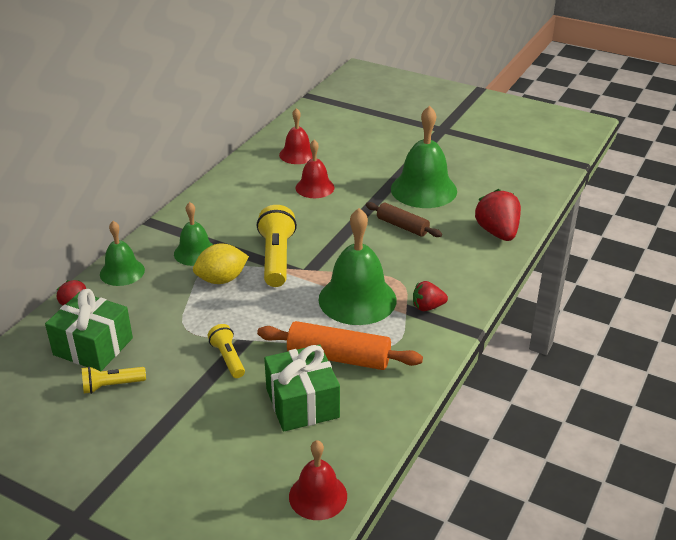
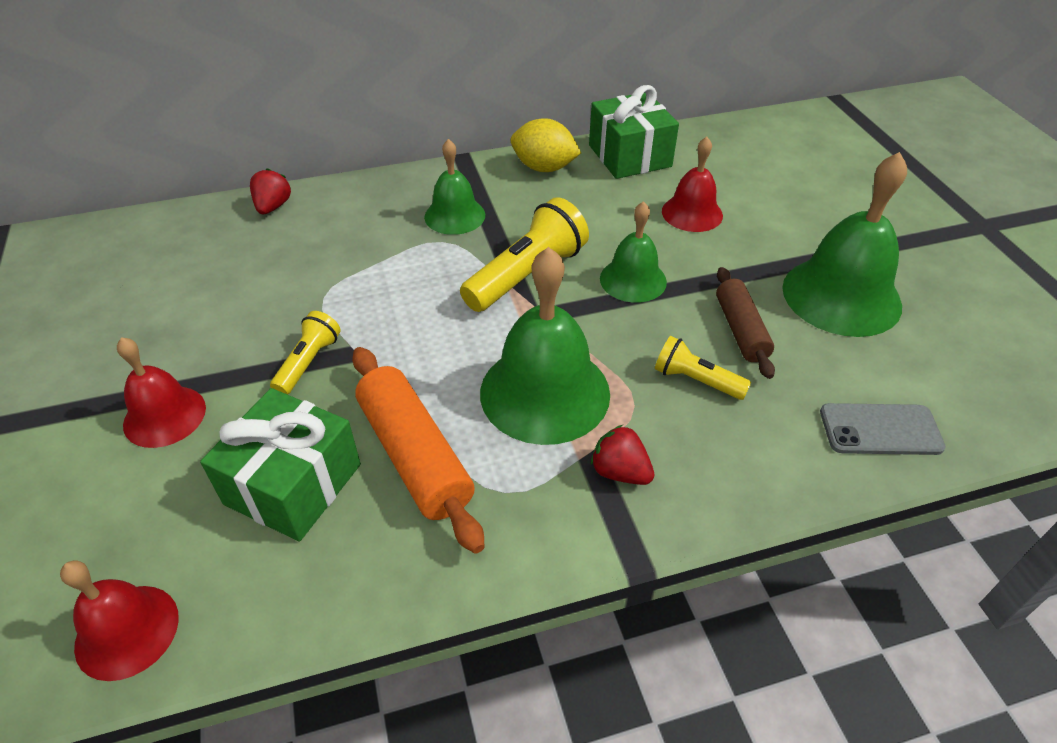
camera: 45 degrees right, 10 degrees up
green gift [45,289,133,371] -> green gift moved to [589,85,679,179]
yellow flashlight [82,366,146,394] -> yellow flashlight moved to [655,336,751,400]
green bell [100,221,145,286] -> green bell moved to [600,201,667,303]
yellow lemon [193,243,249,284] -> yellow lemon moved to [511,118,581,172]
red bell [279,108,313,164] -> red bell moved to [117,337,206,448]
red strawberry [475,189,521,241] -> grey phone [820,403,946,455]

